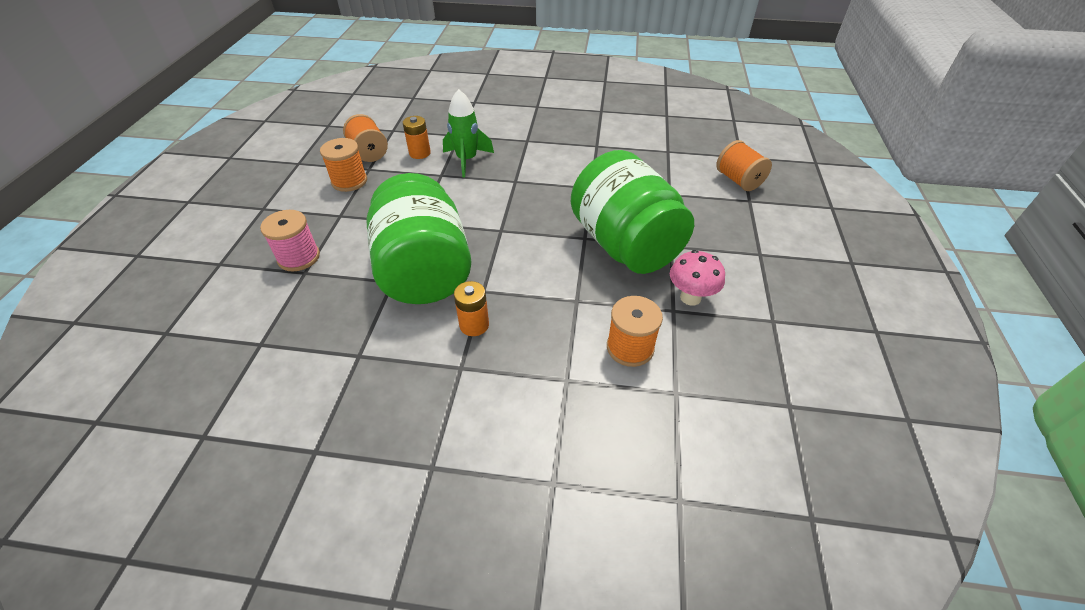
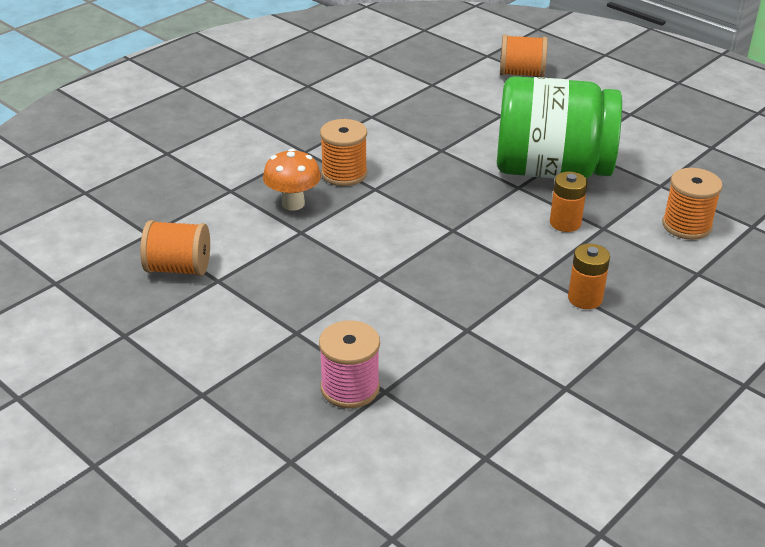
camera: 55 degrees left, 10 degrees down
orange spool [320,138,367,192] -> orange spool moved to [320,119,367,186]
green jar [367,173,471,304] -> none
orange battery [403,116,431,159] -> orange battery moved to [550,172,588,232]
green rocket [443,89,494,178] -> orange mushroom [263,149,321,210]
pink mushroom [670,250,725,306] -> none

